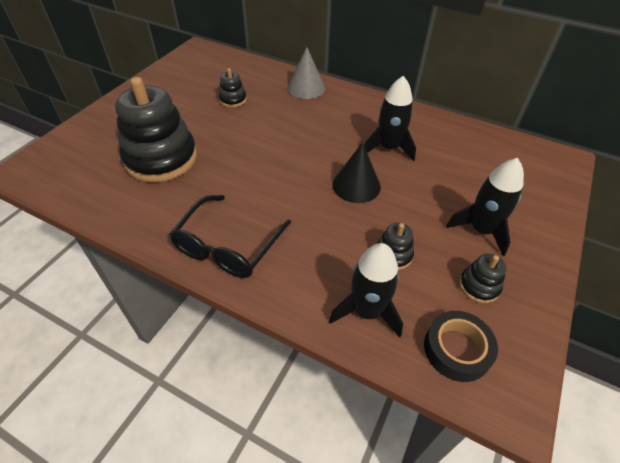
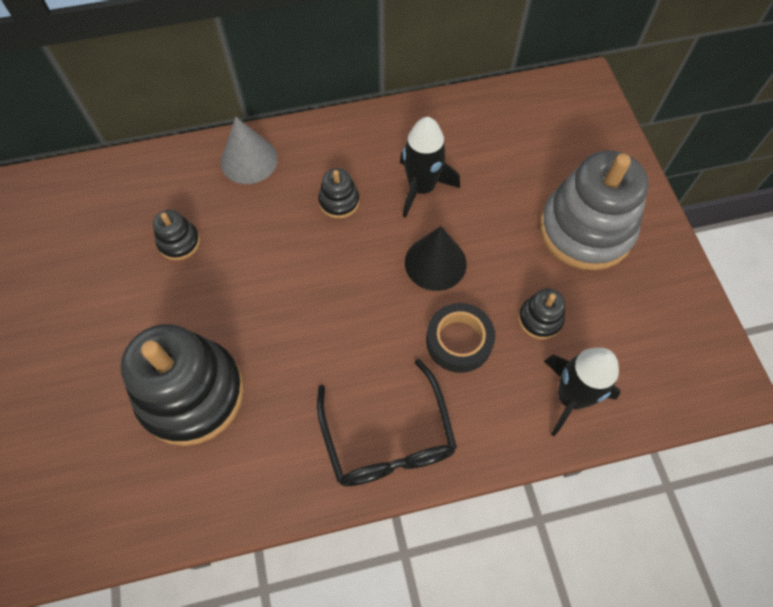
camera: 40 degrees left, 15 degrees up
black tape [424,311,498,382] -> black tape moved to [426,303,495,373]
black rocket [446,158,524,256] -> grey stacking toy [540,150,649,270]
black stacking toy [459,254,506,303] -> black stacking toy moved to [318,168,359,219]

